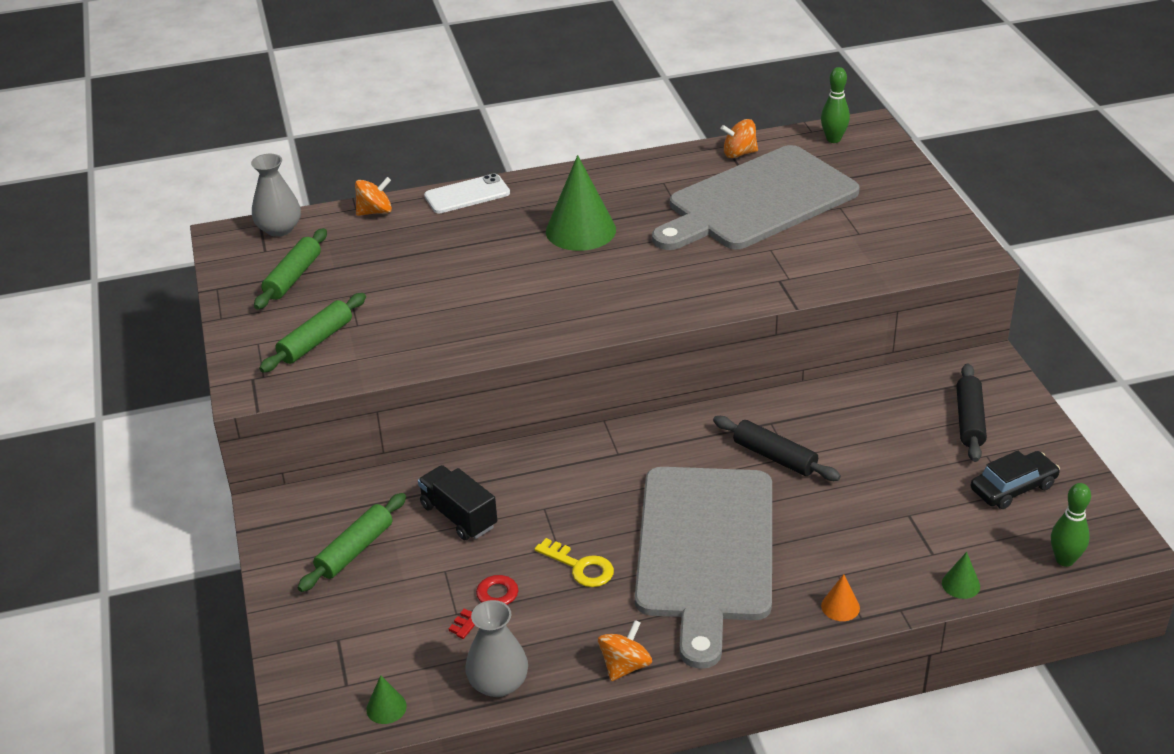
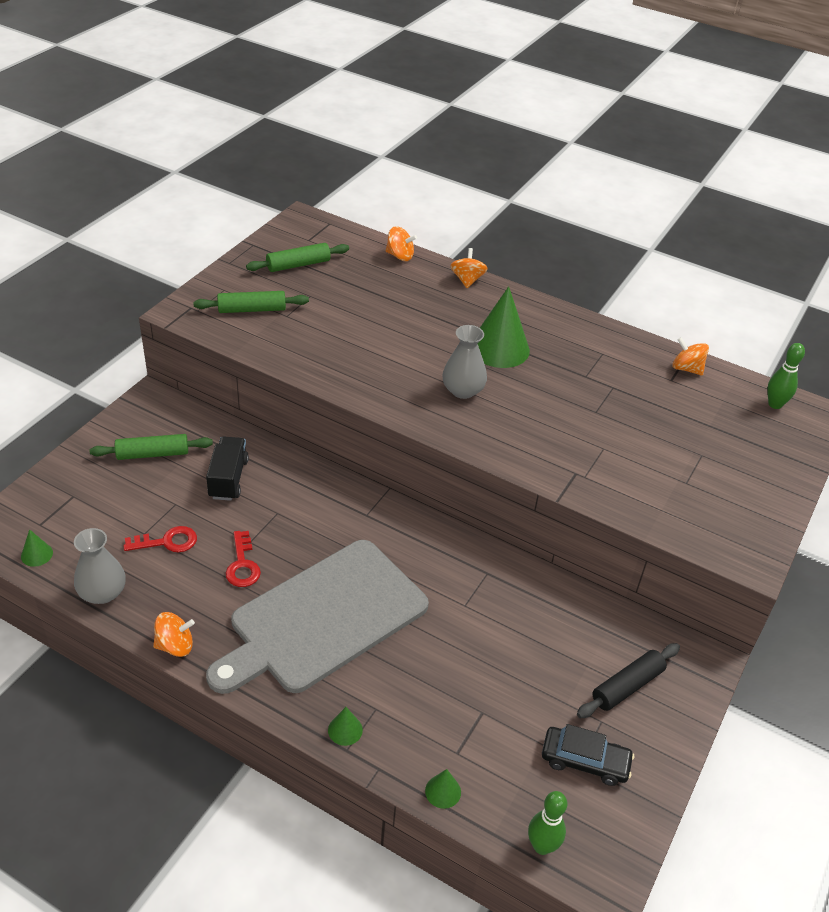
camera: 40 degrees right, 5 degrees up
grey vase [251,154,301,237] -> grey vase moved to [442,325,487,399]
white phone [424,173,510,213] -> orange spinning top [450,248,488,288]
yellow key [535,538,614,587] -> red key [226,531,261,587]
grey cutting board [652,145,860,250] -> none
black rolling pin [713,416,841,481] -> none
orange cone [821,574,860,621] -> green cone [328,707,363,746]

